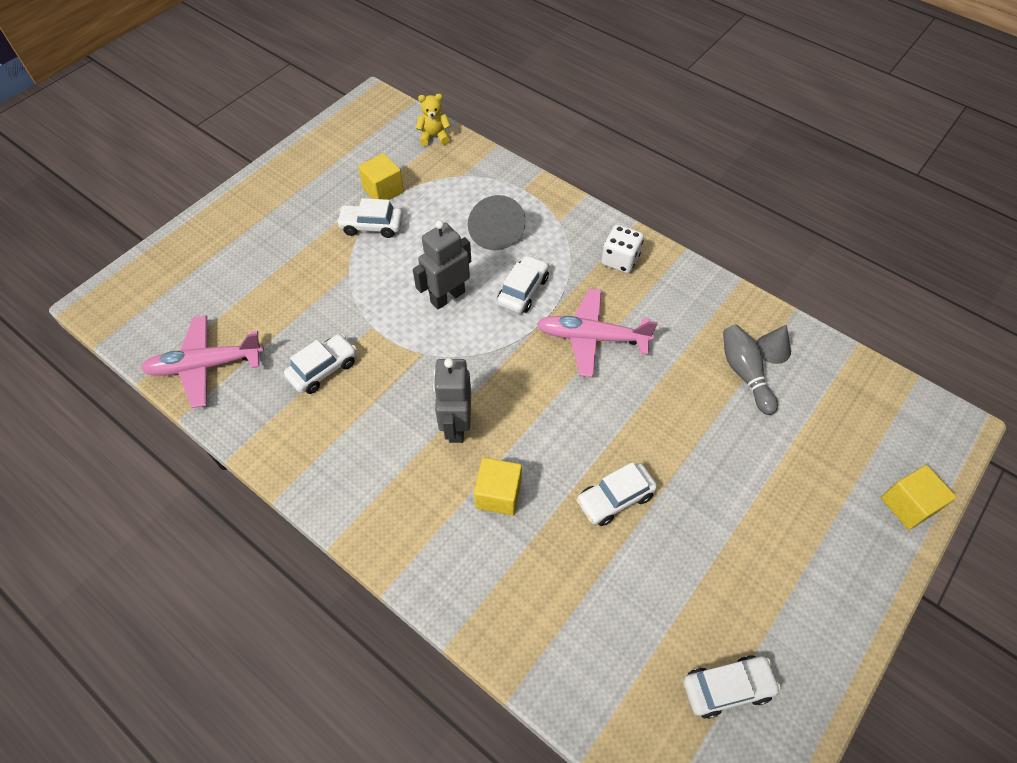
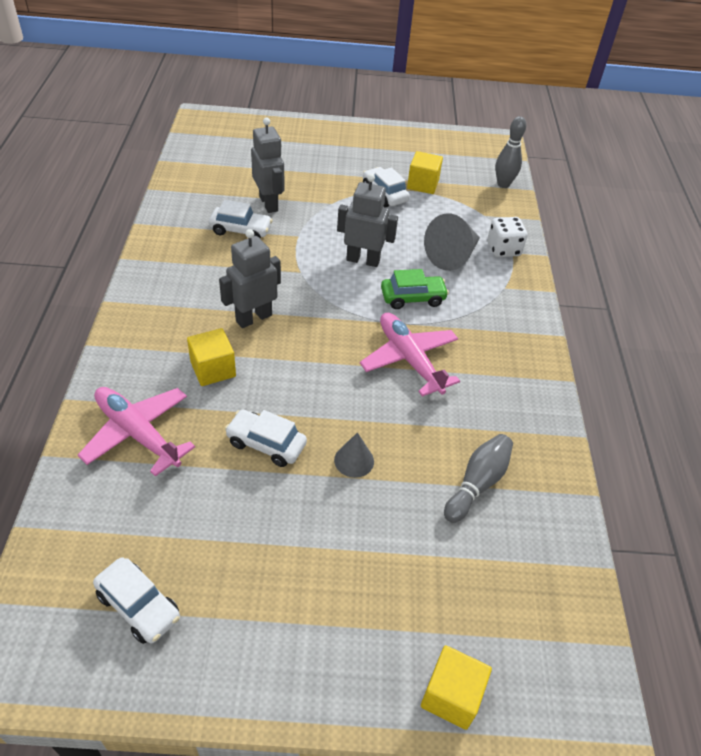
camera: 50 degrees right, 10 degrees down
pink plane [141,315,264,408] -> pink plane moved to [78,387,195,477]
yellow teddy bear [416,94,451,146] -> grey bowling pin [495,116,526,188]
white car [497,255,549,313] -> green car [381,269,449,309]
white dice [601,224,644,273] -> white dice moved to [487,217,528,257]
grey cone [756,325,791,364] -> grey cone moved to [334,432,374,478]
none -> grey robot [251,118,284,213]

